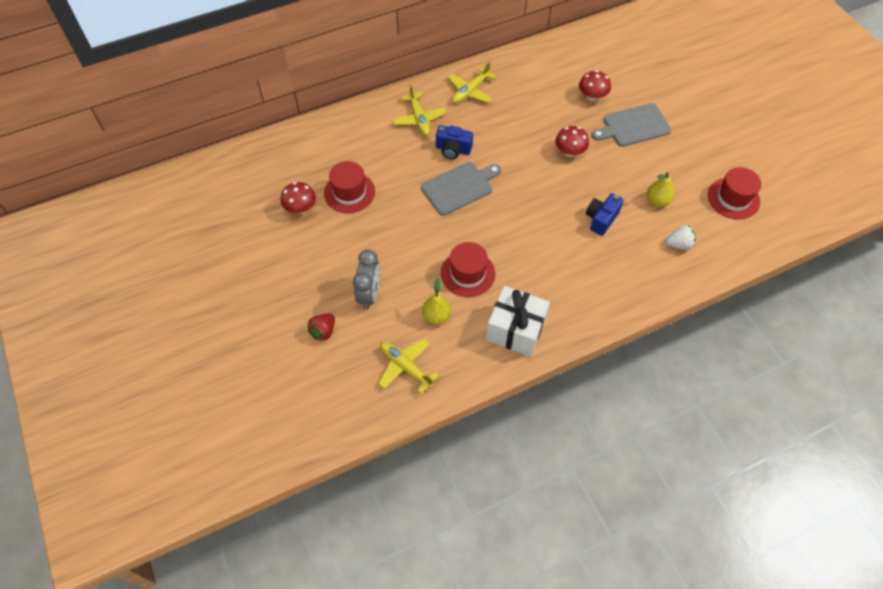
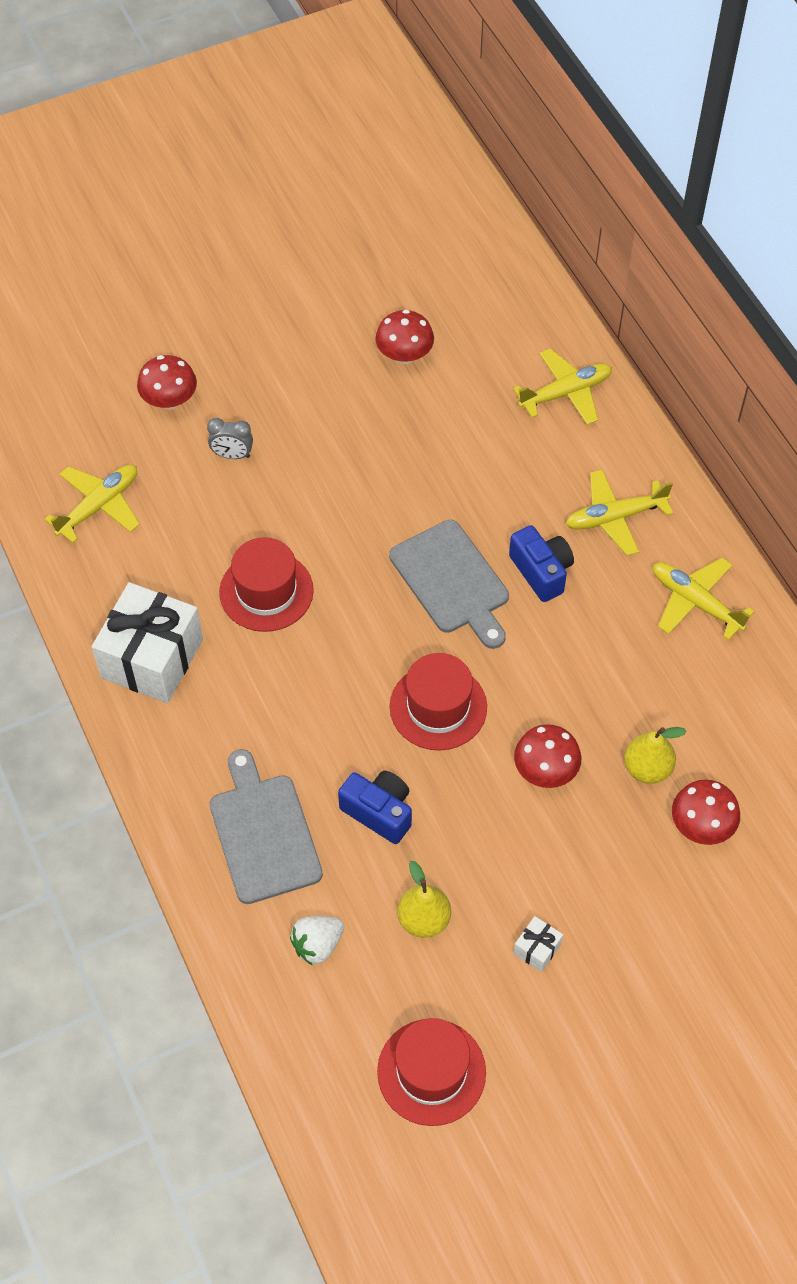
camera: 90 degrees right, 0 degrees up
red strawberry [308,313,335,341] -> red mushroom [137,355,197,410]
red hat [324,161,375,213] -> red hat moved to [390,653,487,751]
grey clock [353,249,380,310] -> grey clock [207,418,253,459], size x0.60
yellow pear [422,278,452,324] -> yellow pear moved to [624,727,687,784]
blue camera [436,125,473,159] -> blue camera turned 135 degrees clockwise [509,525,574,602]
grey cutting board [591,103,671,147] -> grey cutting board moved to [210,749,323,904]
white strawberry [666,225,696,250] -> white strawberry turned 60 degrees clockwise [290,916,344,966]
none -> yellow plane [513,349,612,425]
none -> white gift [513,916,563,972]

